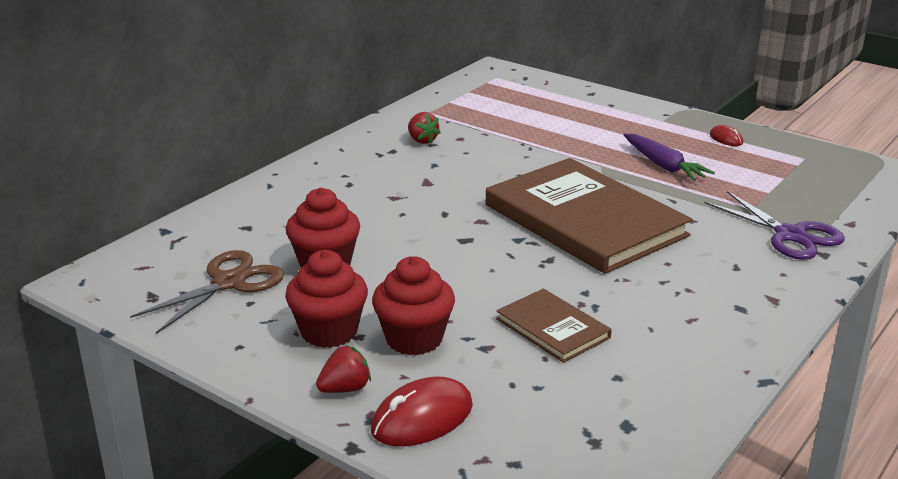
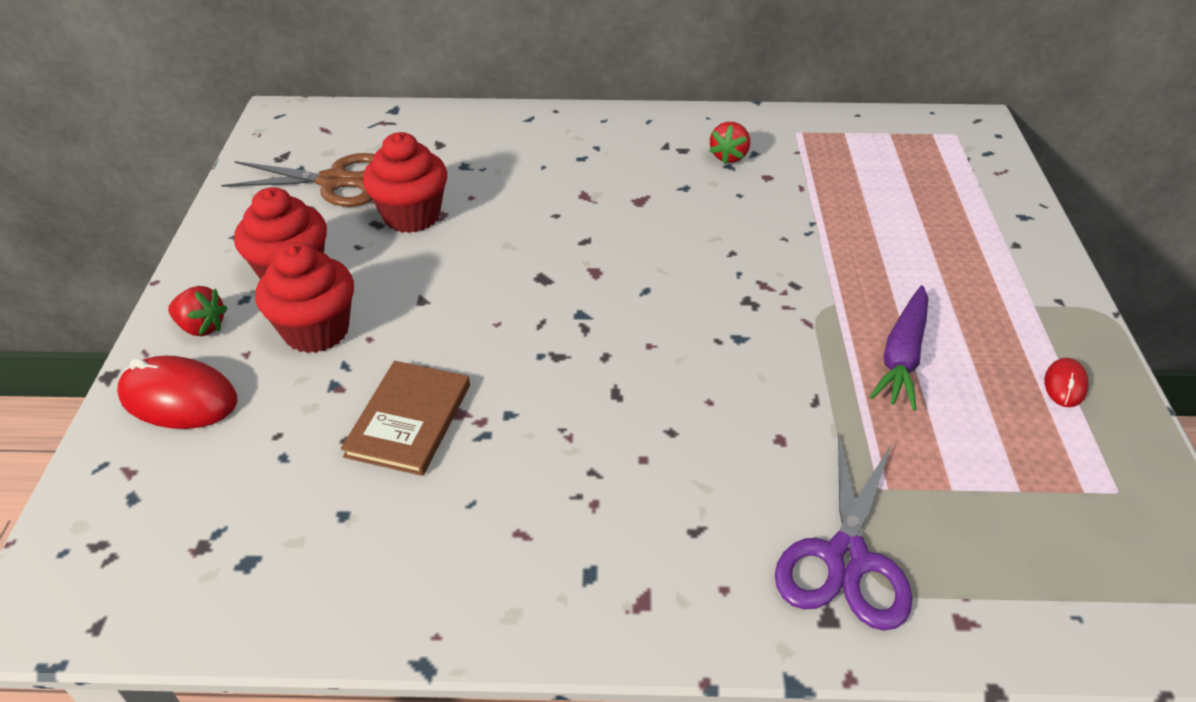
camera: 55 degrees right, 15 degrees up
brown book [486,158,692,274] -> none

